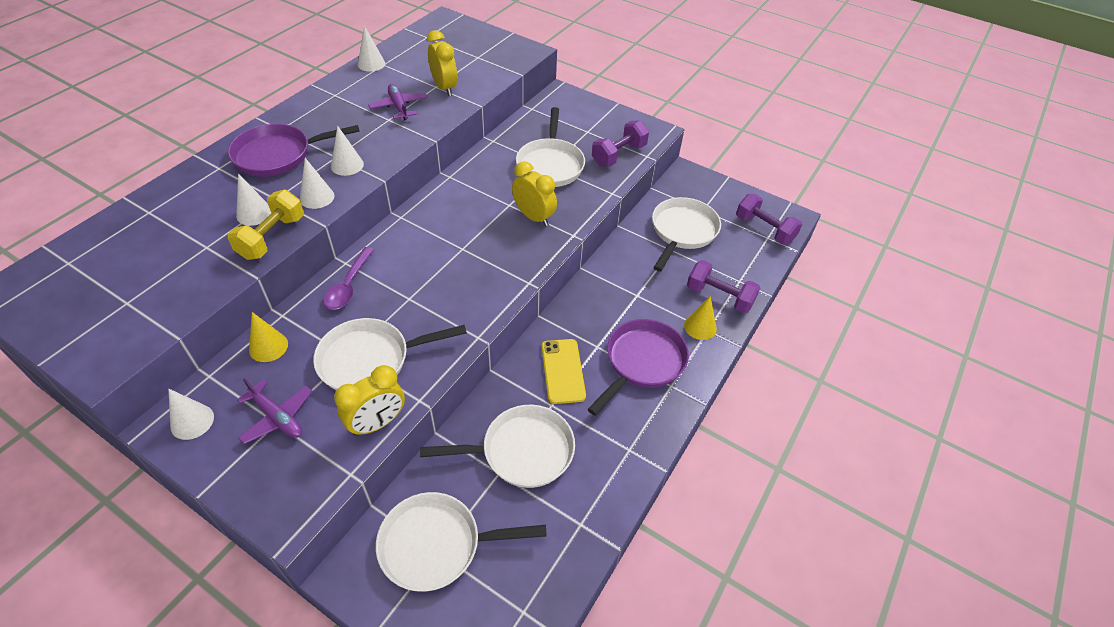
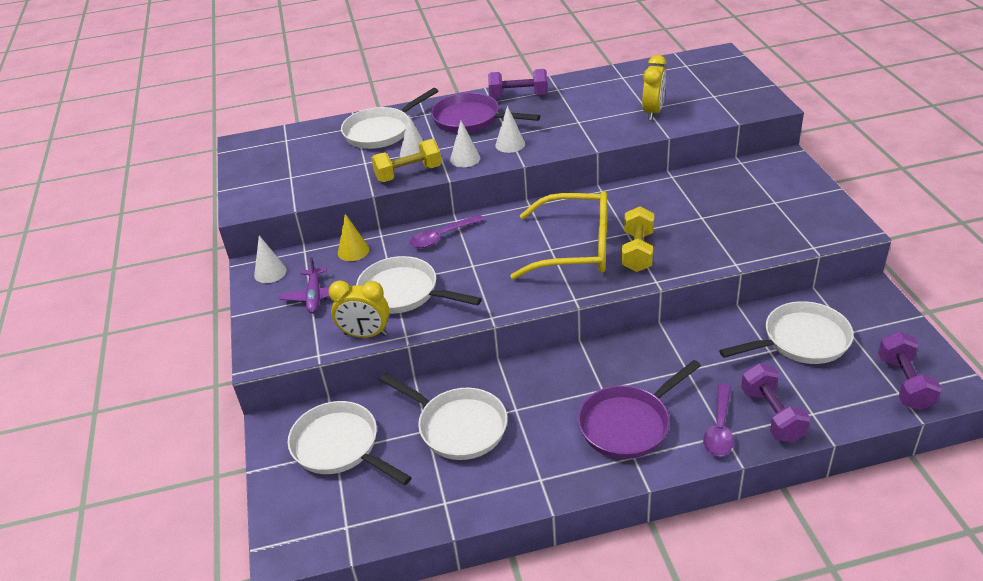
camera: 50 degrees right, 10 degrees down
white cone [358,26,386,72] -> none
purple plane [368,84,427,120] -> none
yellow clock [512,161,557,227] -> yellow dumbbell [622,207,654,272]
white pan [516,107,585,187] -> white pan moved to [341,88,438,149]
yellow phone [542,339,586,404] -> none
purple pan [588,319,689,416] -> purple pan turned 150 degrees clockwise [578,360,701,459]
purple dumbbell [592,120,649,166] -> purple dumbbell moved to [488,69,548,98]
yellow cone [684,296,717,340] -> purple spoon [703,384,734,456]
none -> yellow glasses [510,191,607,279]

